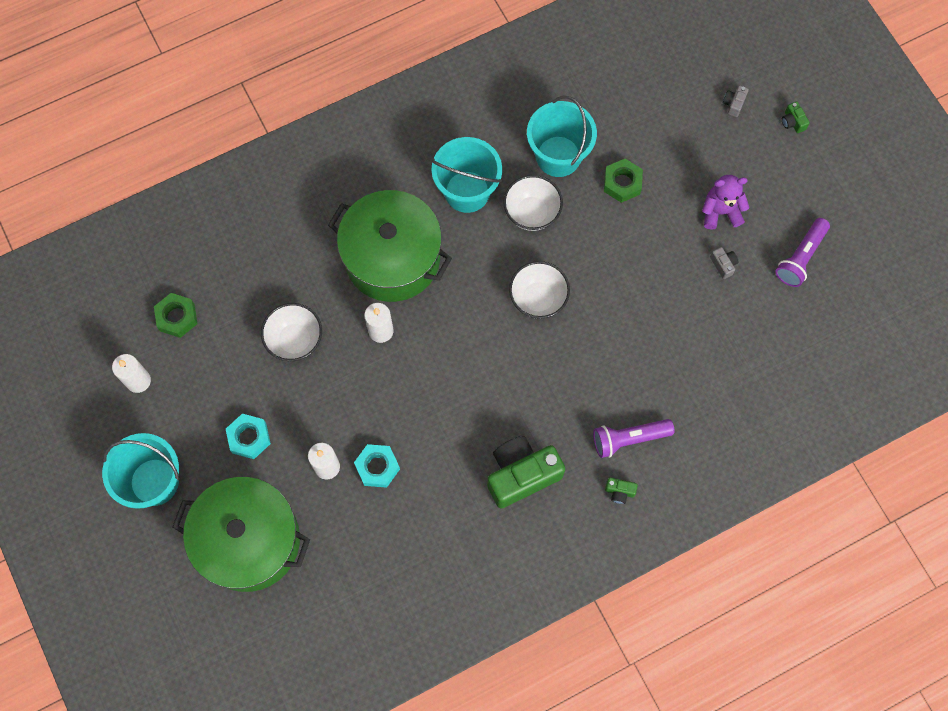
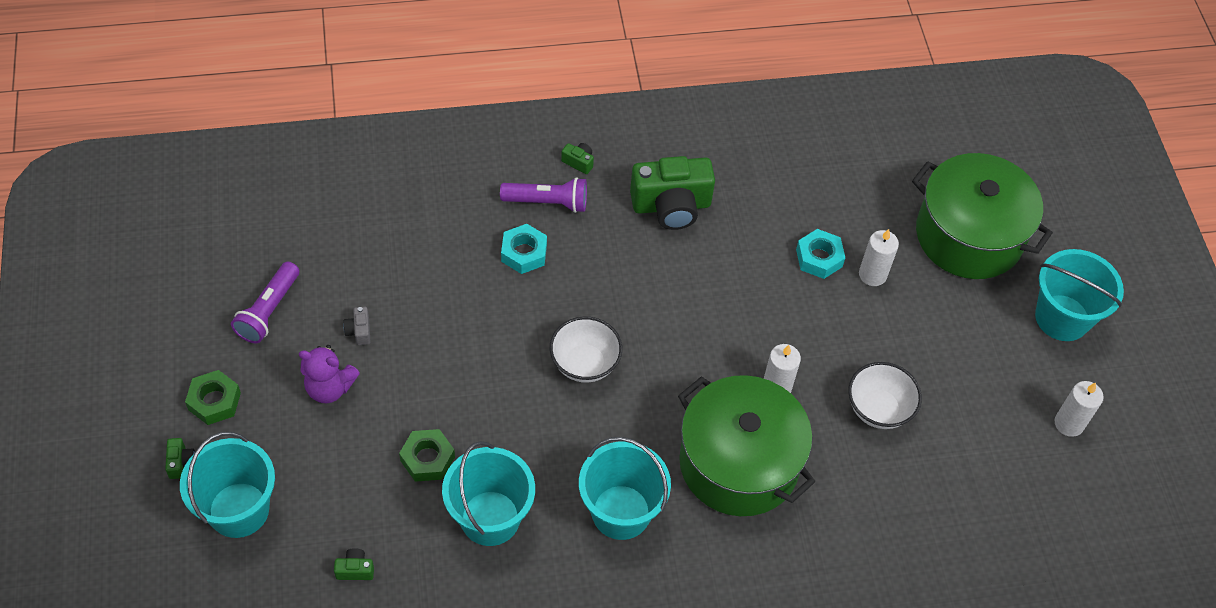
camera: 165 degrees left, 15 degrees down
green nut [154,293,197,338] -> green nut moved to [185,370,241,425]
turquoise nut [226,413,271,459] -> turquoise nut moved to [501,224,547,274]
white bowl [503,175,563,231] -> none
grey camera [723,85,749,117] -> turquoise bucket [180,432,275,538]
purple flashlight [775,218,830,287] -> purple flashlight turned 150 degrees clockwise [231,262,299,343]
none -> green camera [334,548,374,580]

